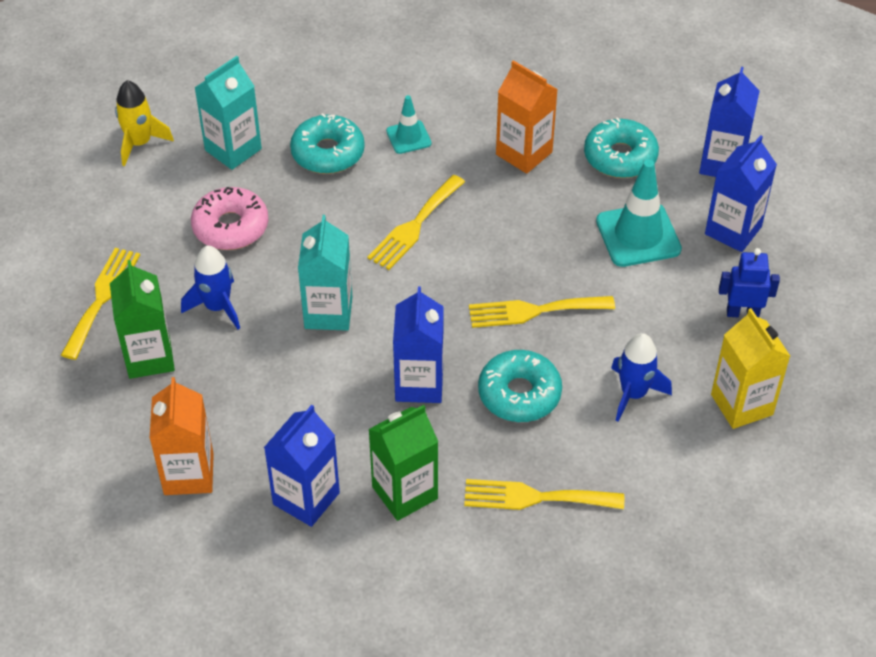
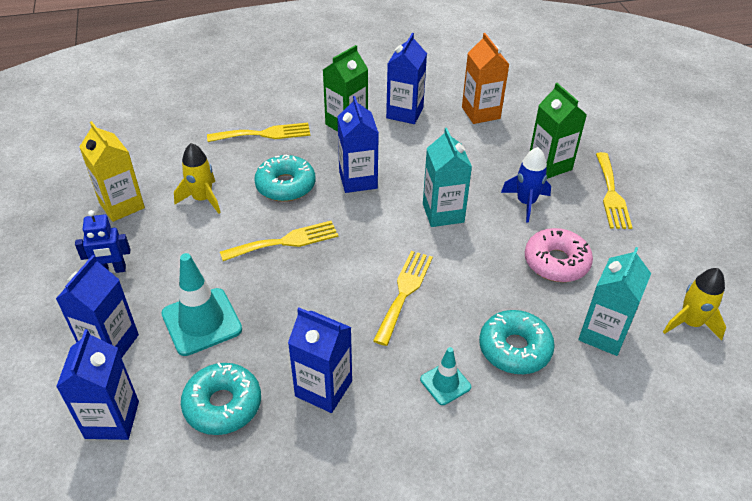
camera: 165 degrees right, 5 degrees down
orange carton [496,60,558,174] -> blue carton [288,308,352,413]
blue rocket [611,333,672,422] -> yellow rocket [174,143,221,214]

